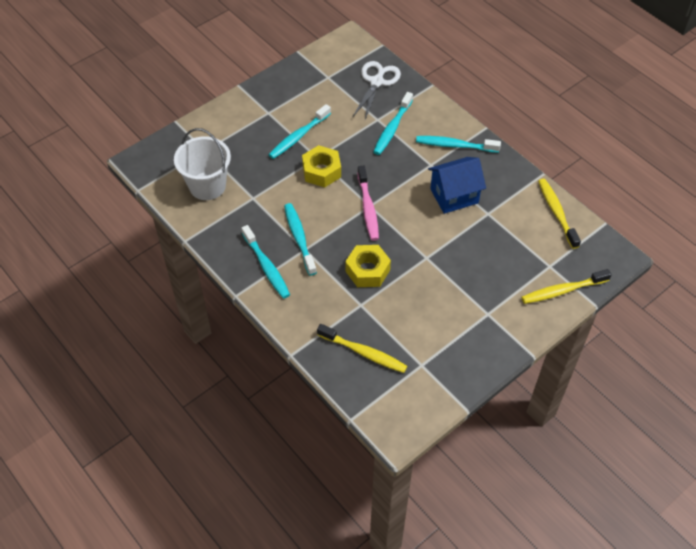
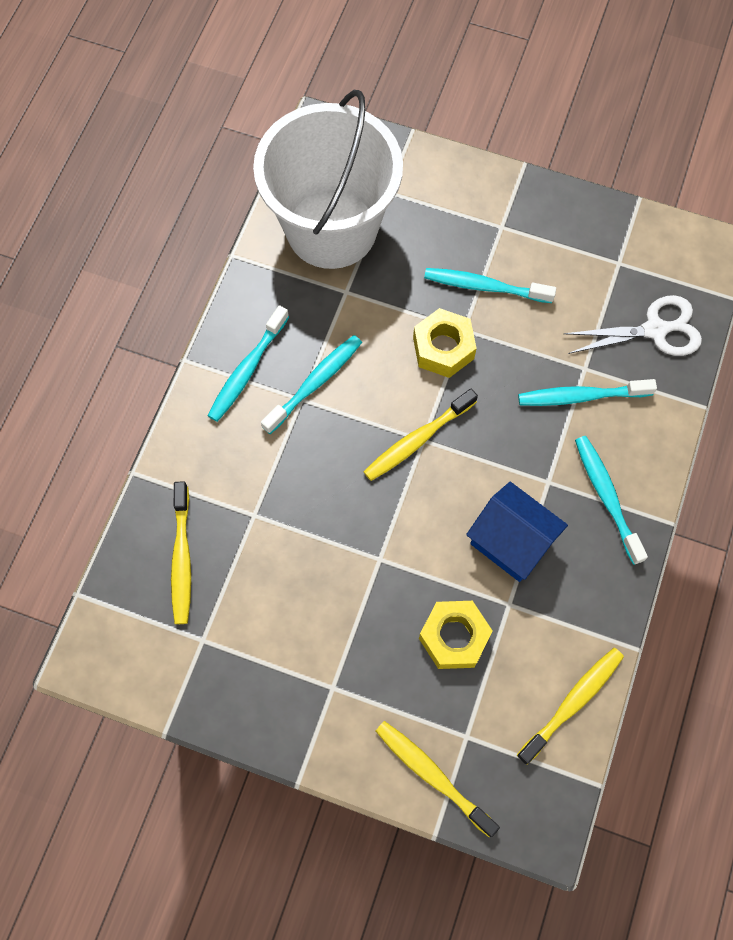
camera: 60 degrees right, 15 degrees up
white bucket [174,128,231,200] -> white bucket [253,90,403,269], size x1.68
yellow nut [345,245,391,287] -> yellow nut moved to [419,601,493,669]
pink toothbrush [357,166,379,241] -> yellow toothbrush [364,388,478,481]

